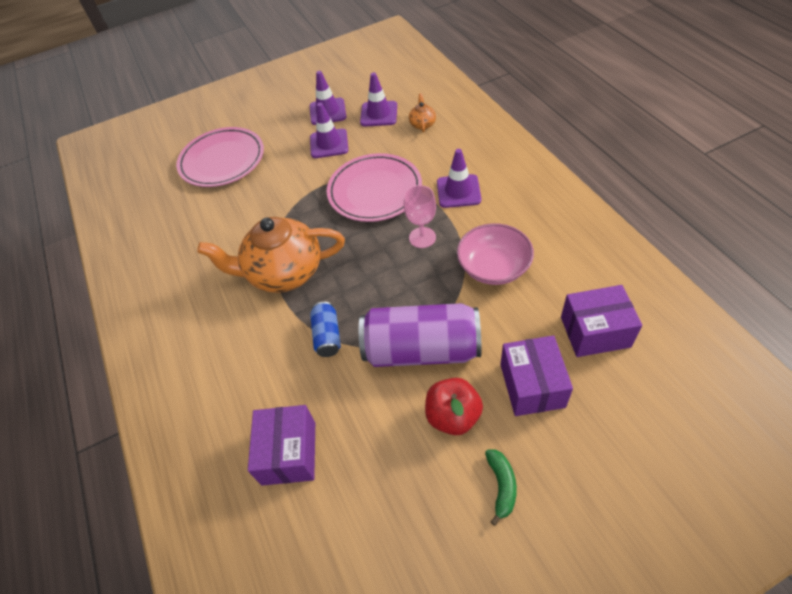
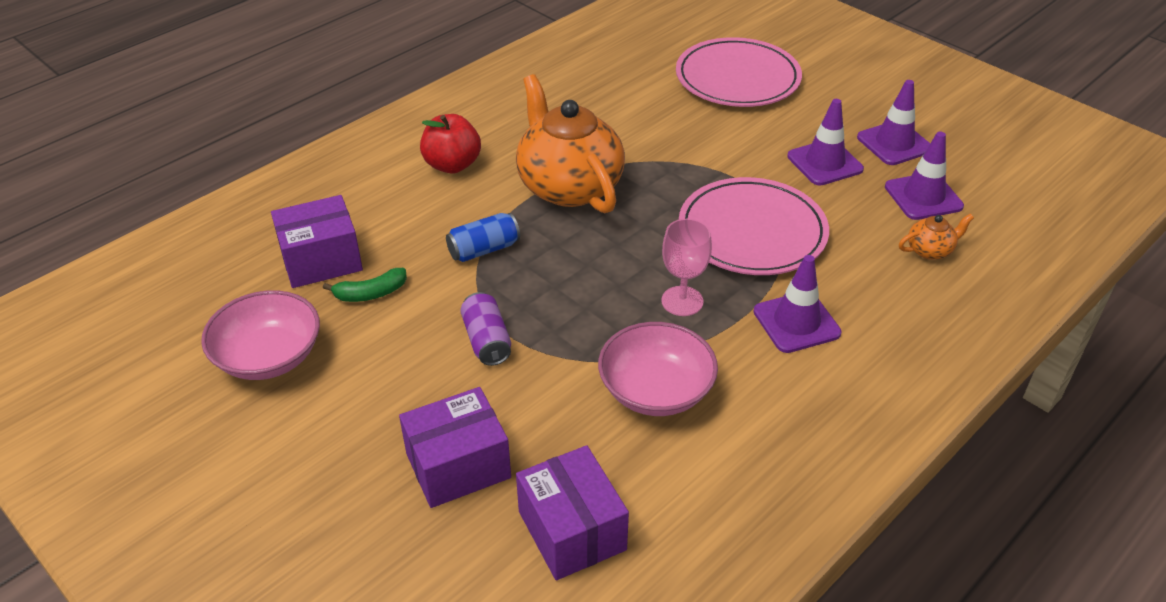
camera: 65 degrees right, 10 degrees down
purple can [359,303,482,367] -> purple can [460,292,511,366], size x0.47
red apple [425,378,483,435] -> red apple moved to [420,114,481,174]
green banana [485,449,517,526] -> green banana moved to [323,268,407,302]
none -> pink bowl [201,290,320,380]

